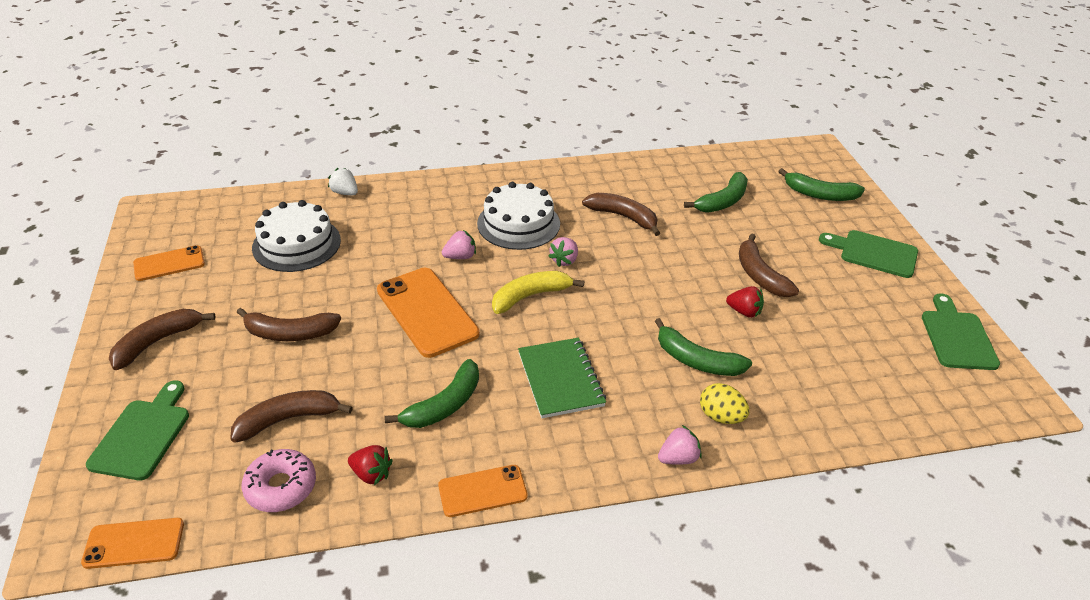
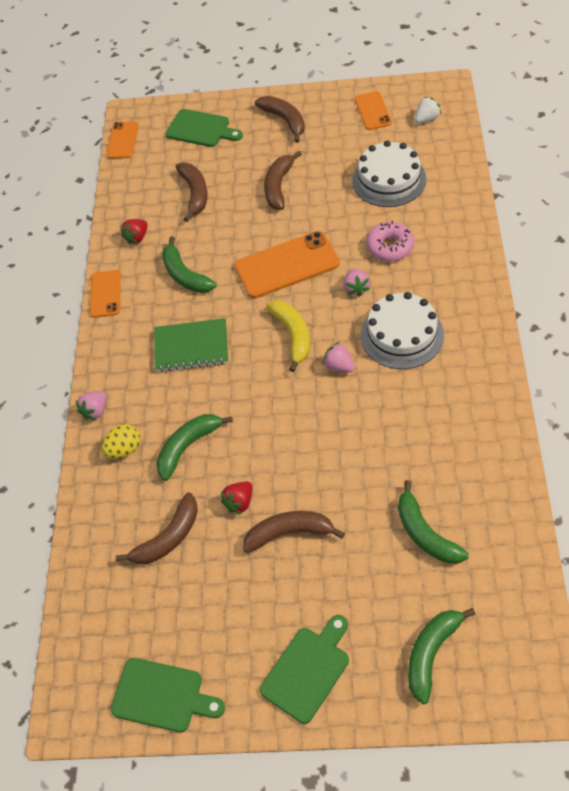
camera: 110 degrees right, 15 degrees up
pink donut [242,449,316,512] -> pink donut moved to [366,221,414,261]
white strawberry [328,168,358,195] -> white strawberry moved to [415,97,441,124]
brown banana [582,193,660,236] -> brown banana moved to [116,492,198,564]
pink strawberry [658,425,702,465] -> pink strawberry turned 45 degrees clockwise [76,391,106,420]

